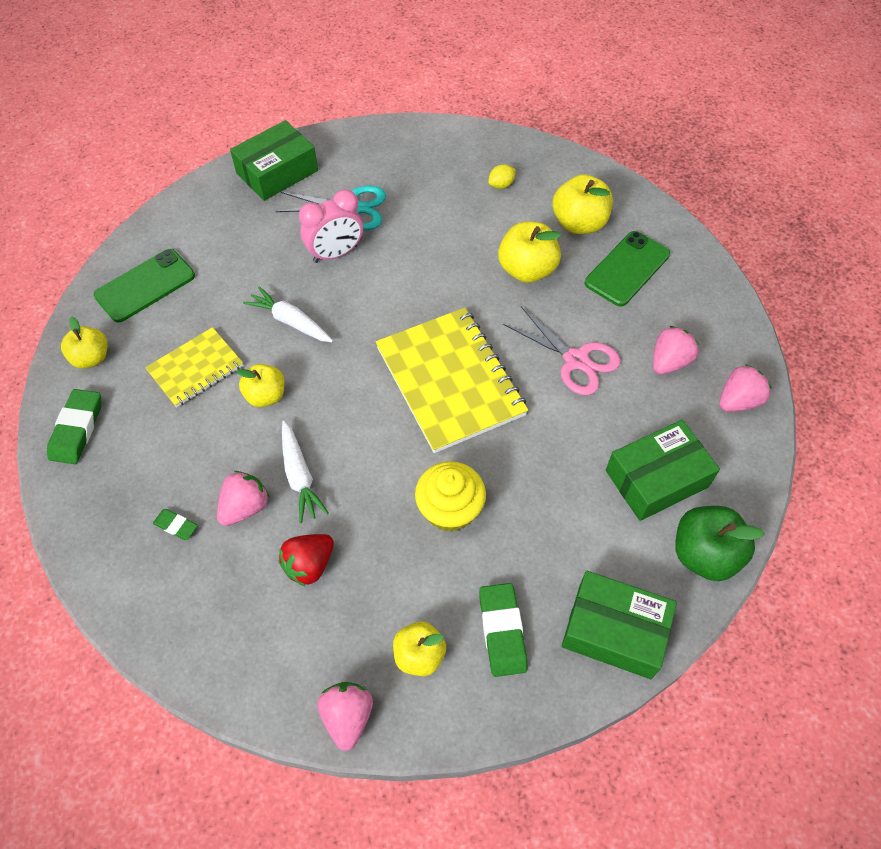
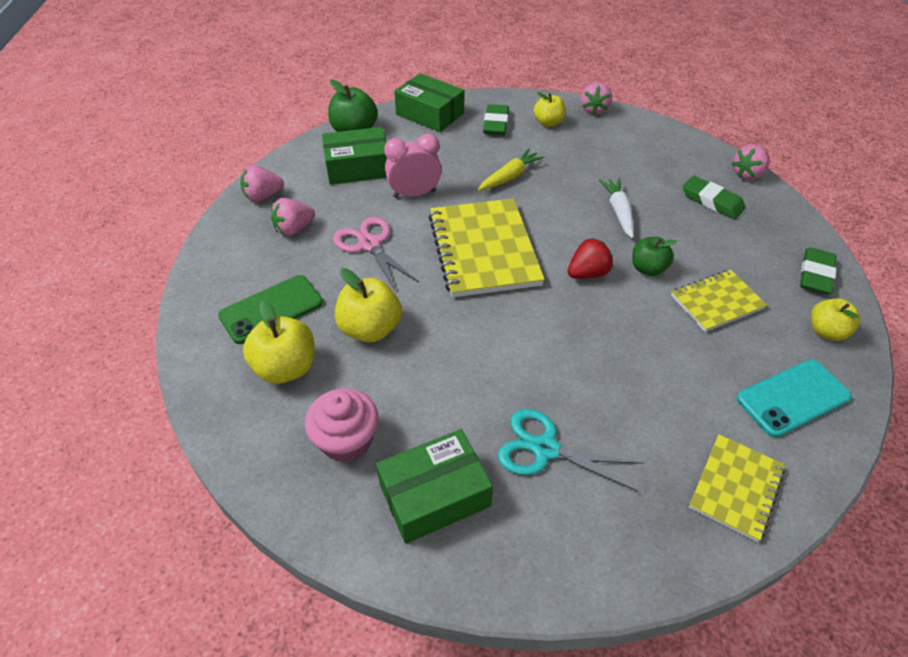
camera: 165 degrees left, 10 degrees down
green phone [94,249,195,322] -> turquoise phone [737,360,852,438]
green eraser [153,509,198,540] -> green eraser [682,176,746,219], size x1.81
pink strawberry [217,471,270,526] -> pink strawberry moved to [732,144,770,180]
green box [230,120,318,201] -> green box moved to [376,429,493,544]
yellow apple [236,364,284,407] -> green apple [632,237,677,276]
white carrot [243,286,333,342] -> none
red strawberry [279,534,334,587] -> red strawberry moved to [568,238,613,279]
pink clock [299,190,363,263] -> pink clock moved to [384,134,442,198]
yellow cupcake [415,461,486,532] -> yellow carrot [478,149,544,191]
yellow lemon [488,164,516,189] -> pink cupcake [305,388,379,462]
none -> yellow notebook [689,434,785,542]

